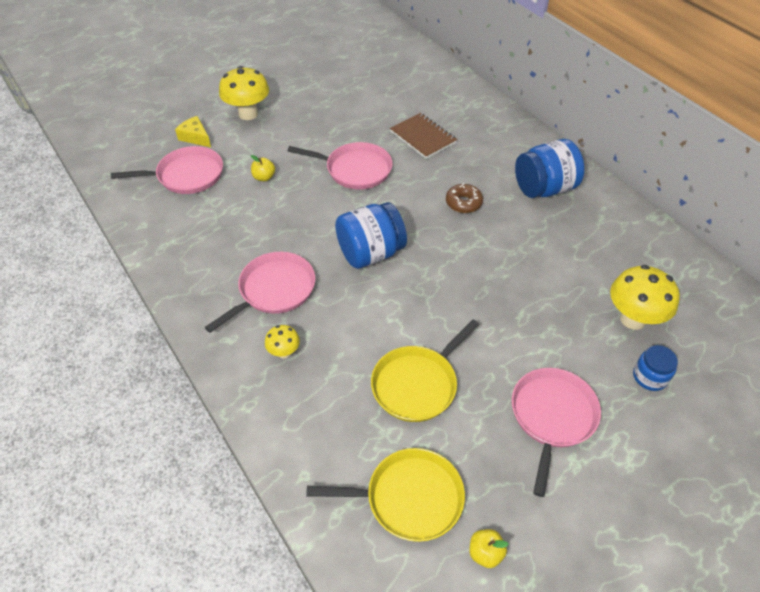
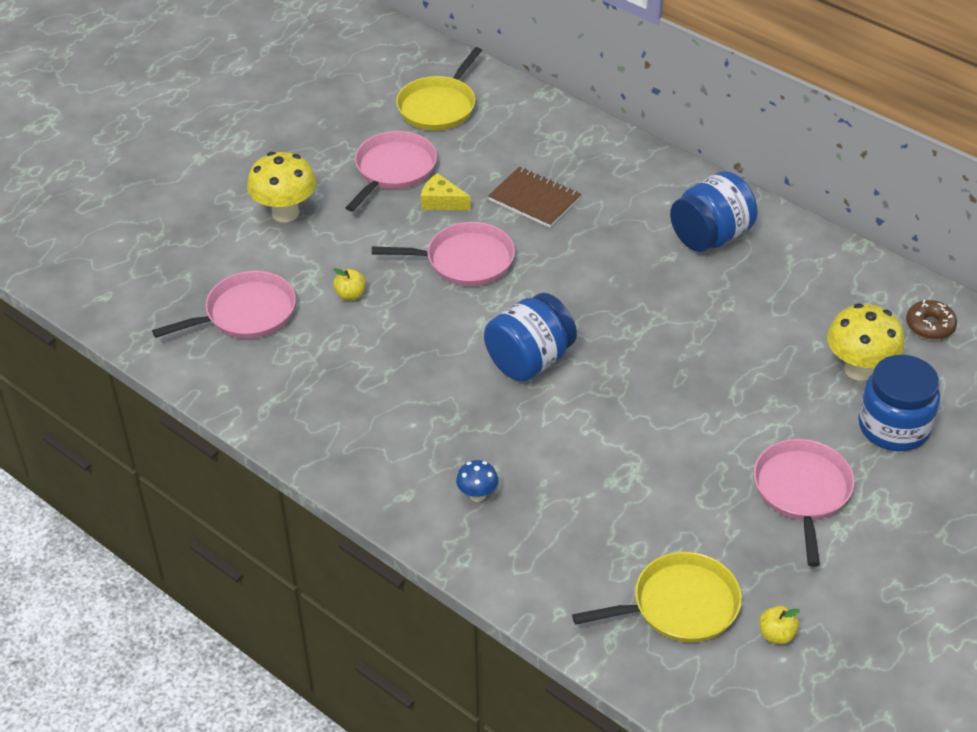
camera: 15 degrees left, 5 degrees down
yellow cheese [175,116,211,147] -> yellow cheese moved to [421,173,471,210]
pink pan [205,252,315,333] -> pink pan moved to [346,131,437,212]
yellow mushroom [265,325,300,358] -> blue mushroom [456,460,498,502]
yellow pan [371,320,479,422] -> yellow pan moved to [396,47,482,130]
brown donut [446,183,483,213] -> brown donut moved to [906,300,957,340]
blue jar [633,345,678,391] -> blue jar [858,355,940,451], size x1.81

